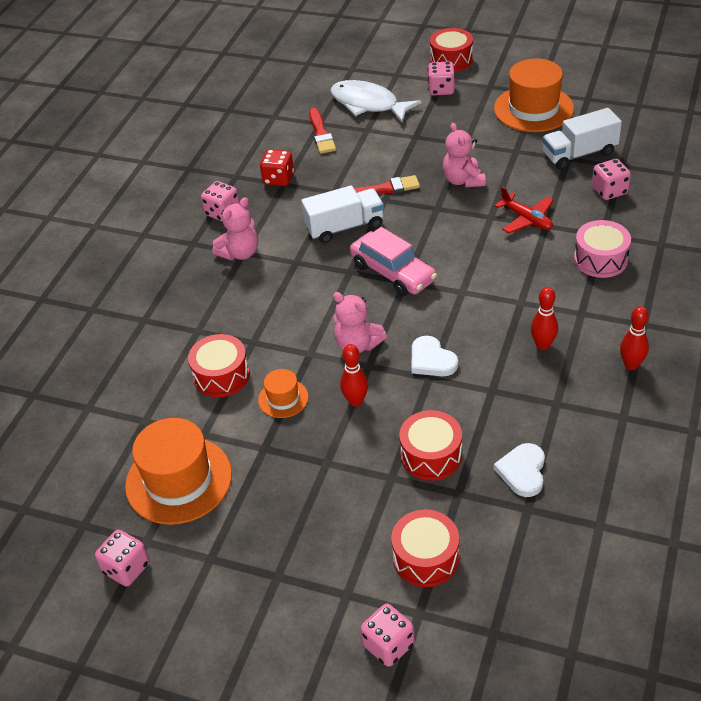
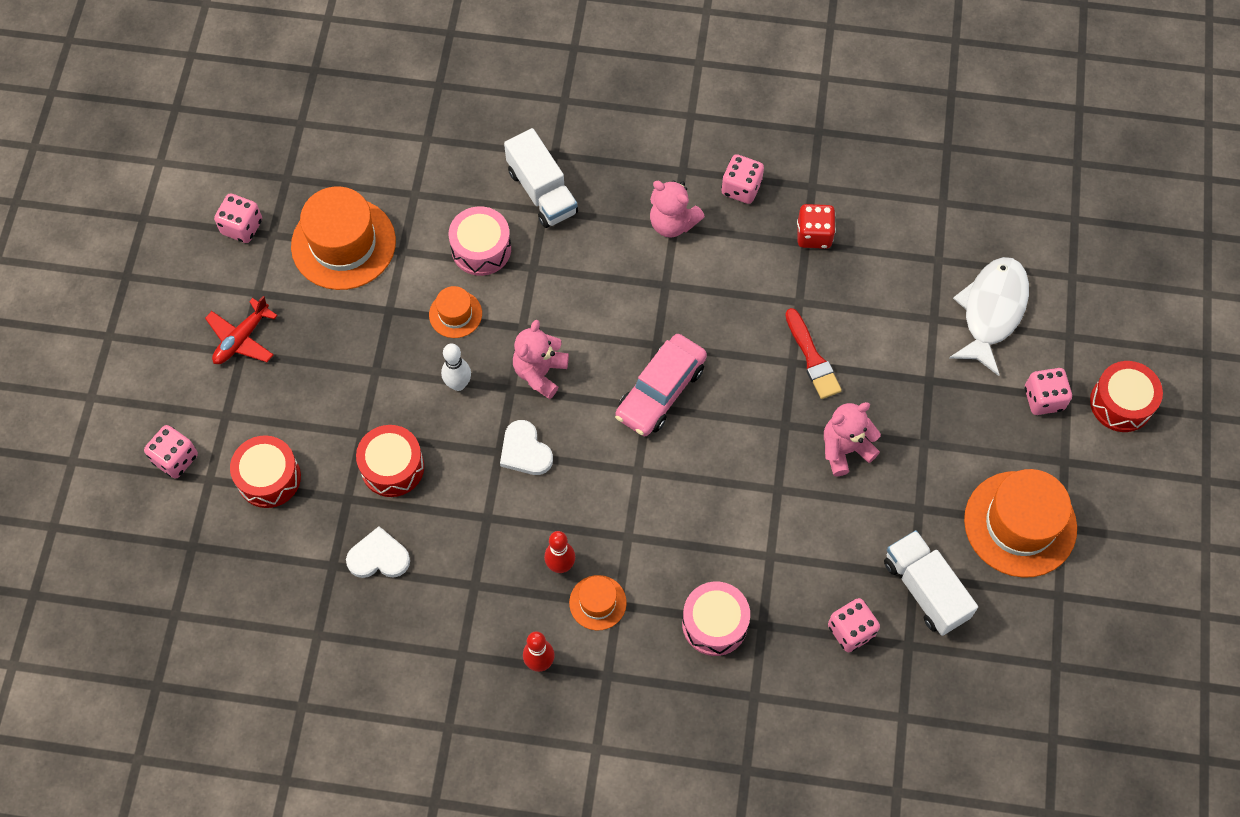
camera: 75 degrees right, 20 degrees up
red drum [188,334,250,397] -> pink drum [448,206,511,276]
white truck [301,185,384,243] -> white truck moved to [504,128,578,228]
red brush [309,108,336,154] -> none
red bowling pin [340,344,368,407] -> white bowling pin [441,343,471,391]
white heart [411,336,458,376] -> white heart turned 75 degrees counterclockwise [500,420,553,475]
red plane [494,187,553,233] -> red plane moved to [205,296,278,364]
none -> orange hat [569,575,627,630]

